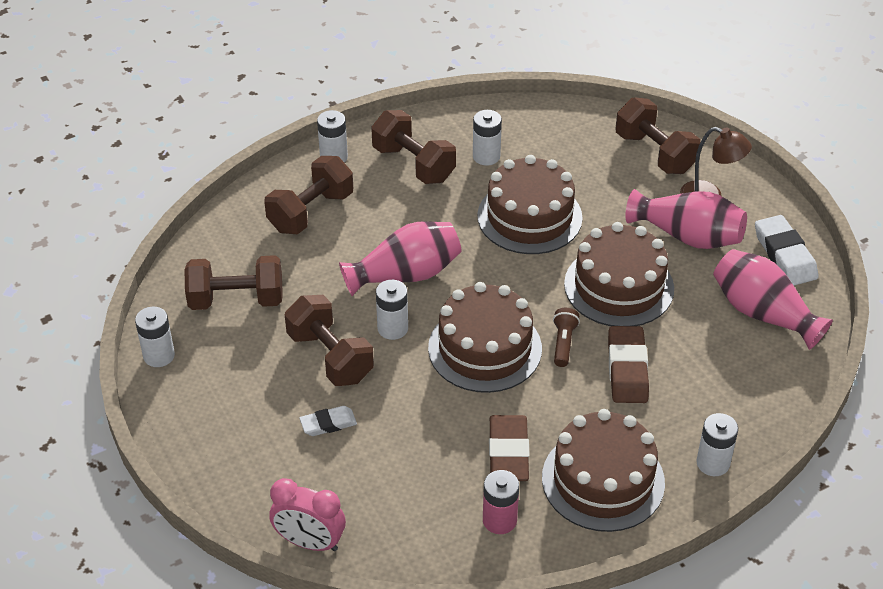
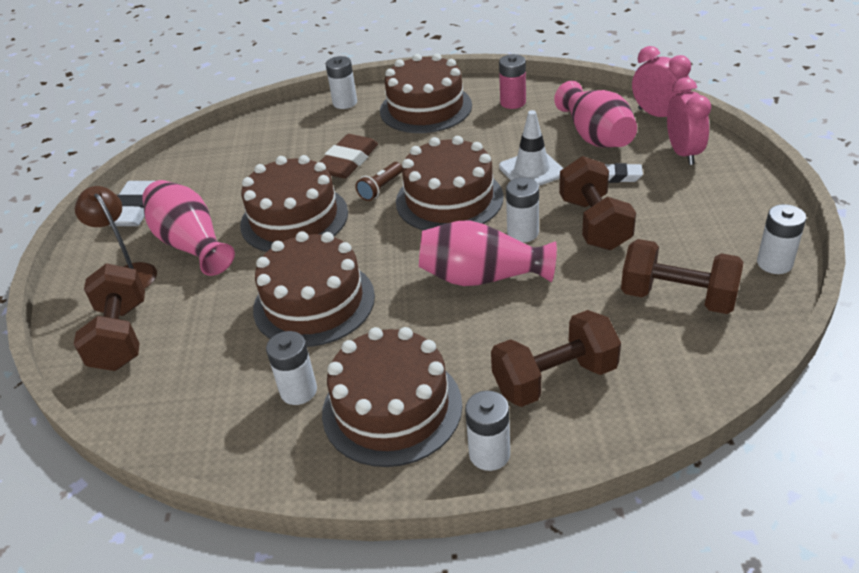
camera: 150 degrees left, 5 degrees down
brown dumbbell [371,110,456,184] -> brown cake [322,327,462,467]
brown eraser [489,415,530,481] -> none
pink vase [713,249,833,350] -> pink vase moved to [554,81,637,148]
none -> white traffic cone [499,110,564,186]
none -> pink clock [667,77,711,165]

